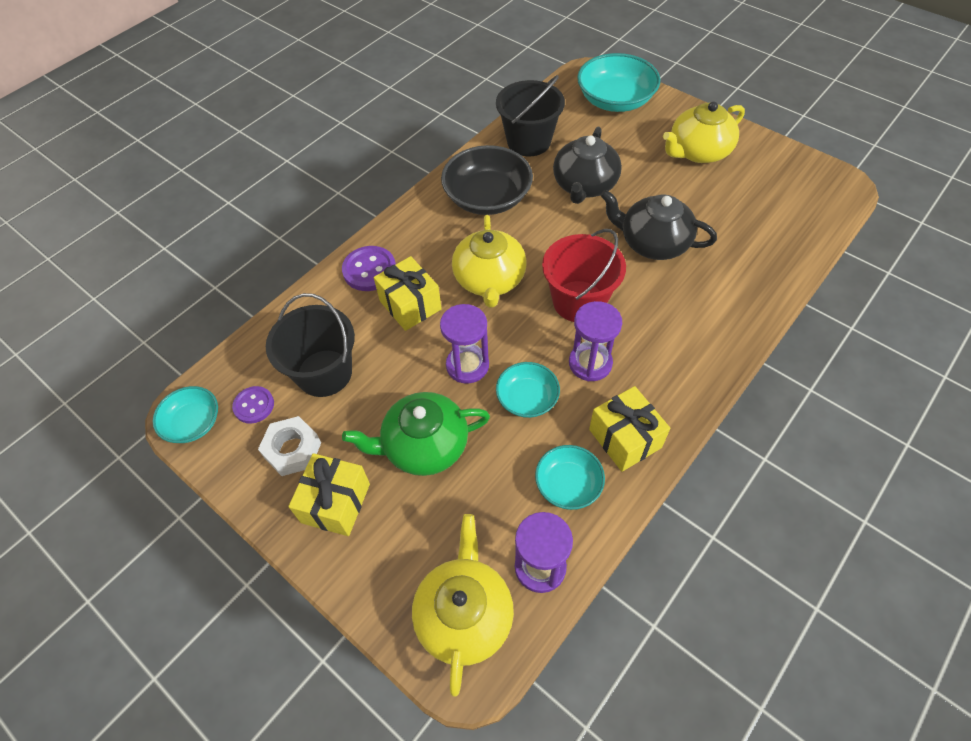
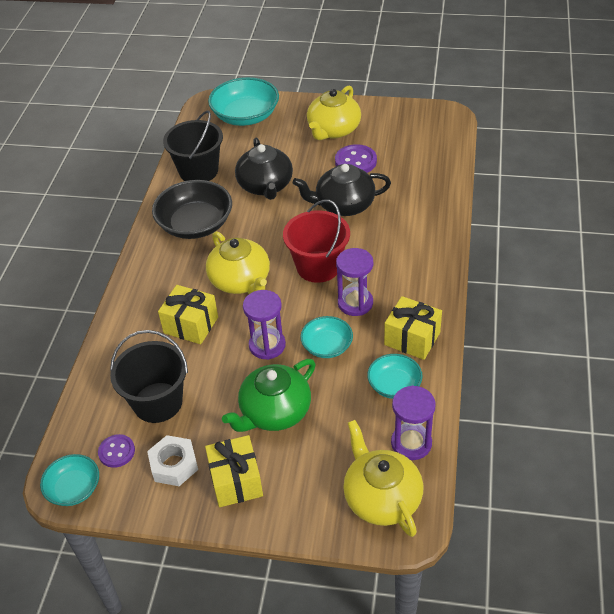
camera: 30 degrees left, 10 degrees down
purple button [342,246,396,291] -> purple button moved to [335,144,377,173]

